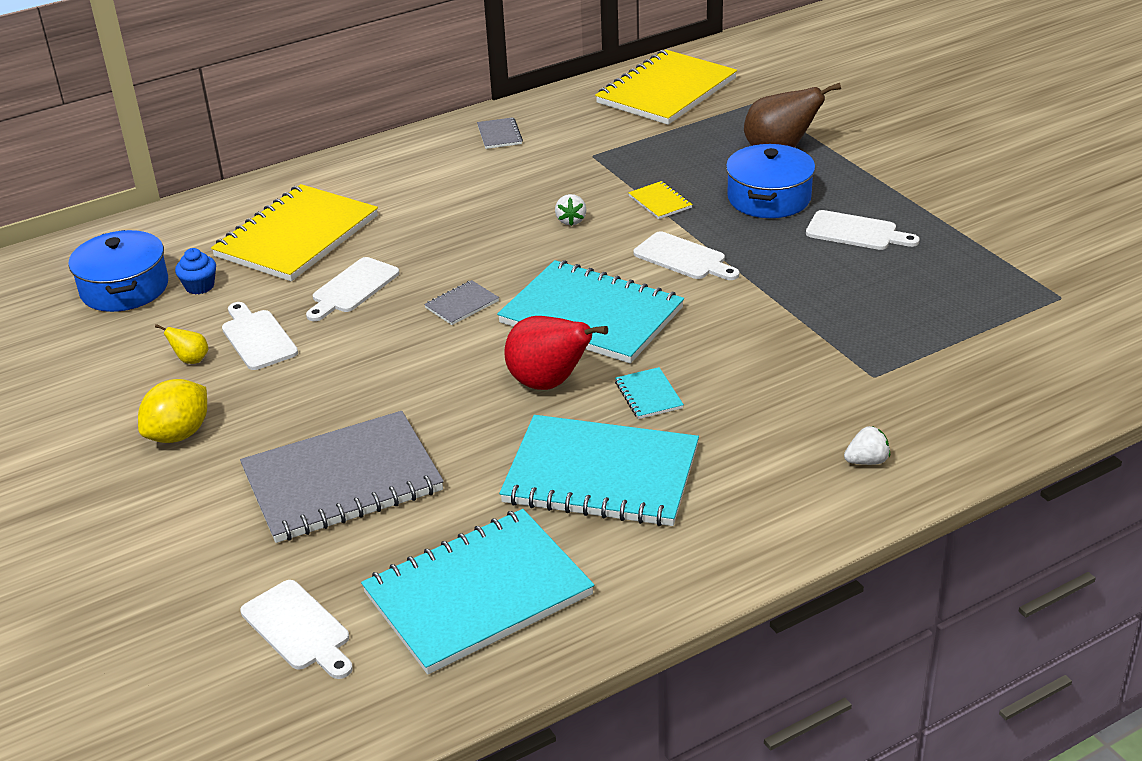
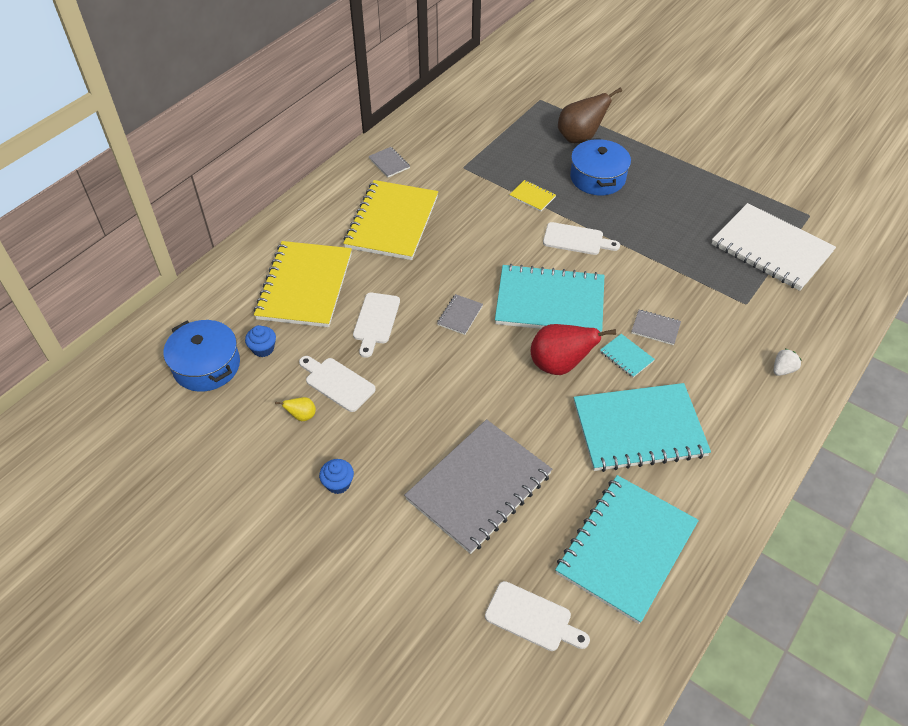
camera: 25 degrees left, 15 degrees up
yellow lemon [138,379,207,443] -> blue cupcake [319,459,354,494]
white strawberry [555,194,586,226] -> none
yellow notebook [595,50,737,125] -> yellow notebook moved to [343,180,438,260]
white cutting board [806,210,920,250] -> none
none -> grey notebook [631,310,681,345]
none -> white notebook [712,203,836,291]

